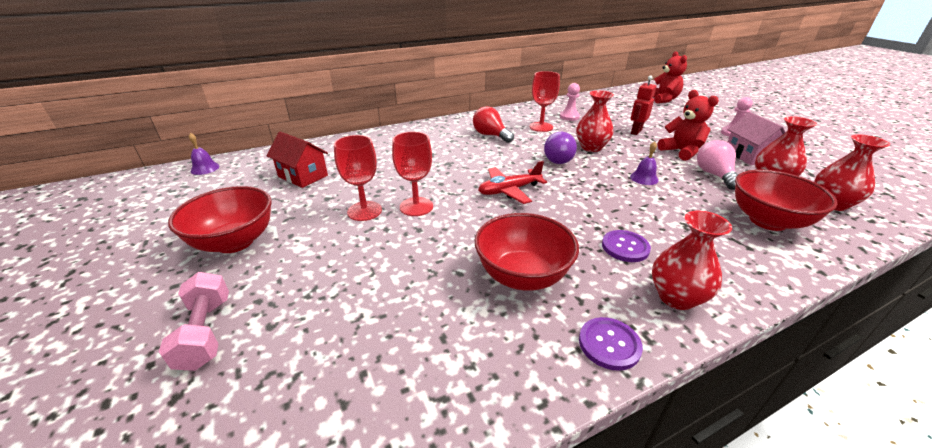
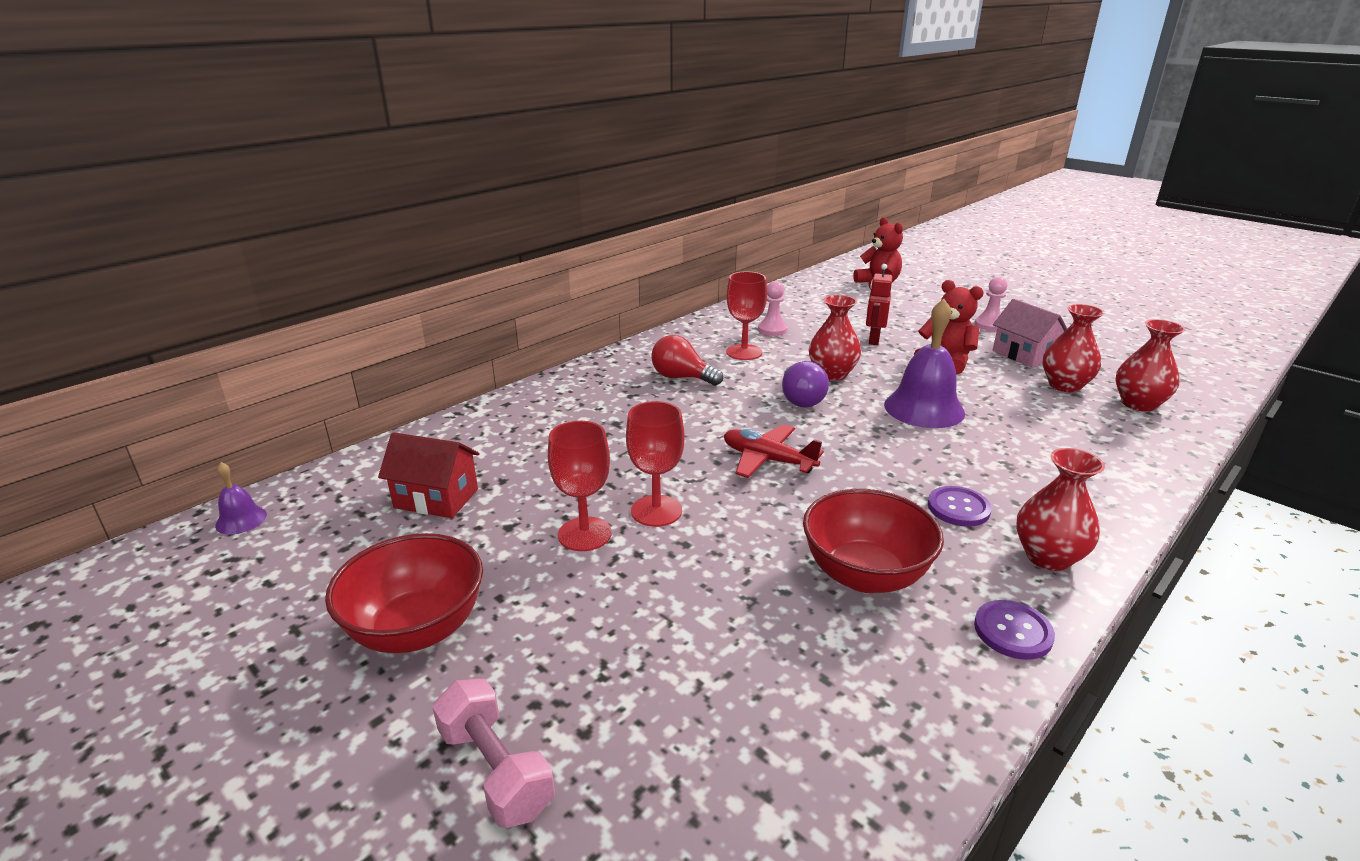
camera: 20 degrees left, 5 degrees down
red plane [478,161,547,204] -> red plane turned 75 degrees clockwise [724,424,824,478]
purple bell [630,142,658,185] -> purple bell [884,299,965,428], size x2.12
pink light bulb [697,140,737,190] -> none
red bowl [735,169,838,231] -> none

